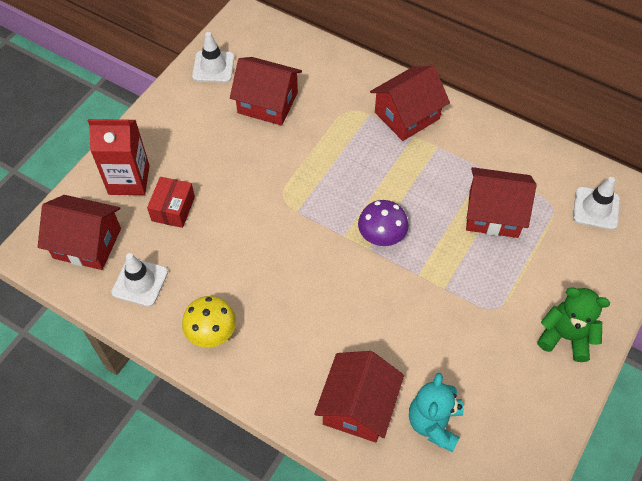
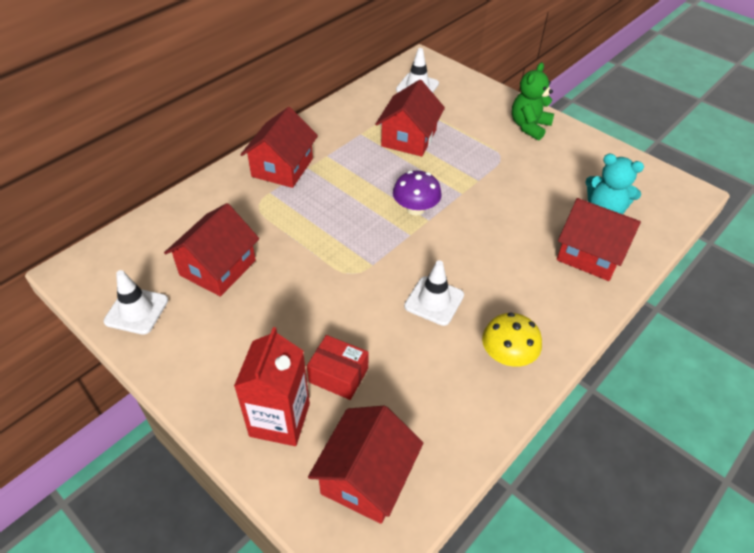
camera: 80 degrees left, 10 degrees down
white traffic cone [111,253,168,307] -> white traffic cone moved to [404,260,464,326]
red house [370,66,450,141] -> red house turned 45 degrees clockwise [240,107,318,188]

